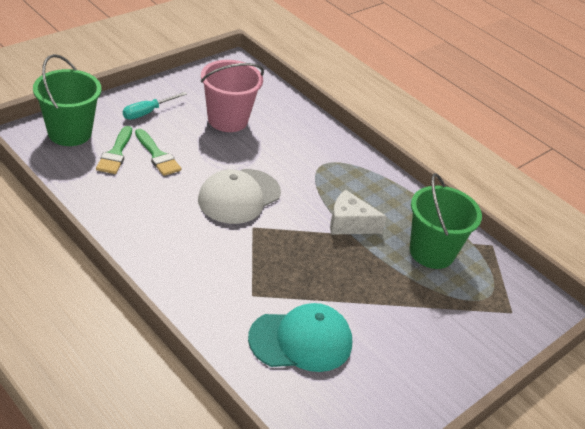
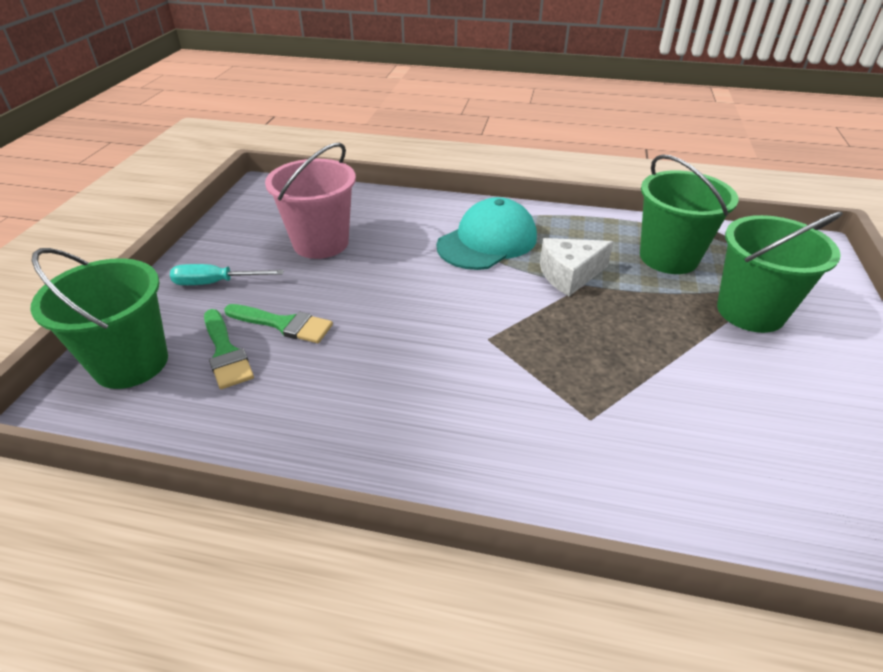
camera: 30 degrees left, 0 degrees up
turquoise screwdriver [123,92,187,120] -> turquoise screwdriver turned 75 degrees clockwise [170,264,284,285]
white cap [198,169,281,224] -> none
turquoise cap [248,303,352,372] -> turquoise cap moved to [436,197,537,270]
none -> green bucket [717,211,843,333]

